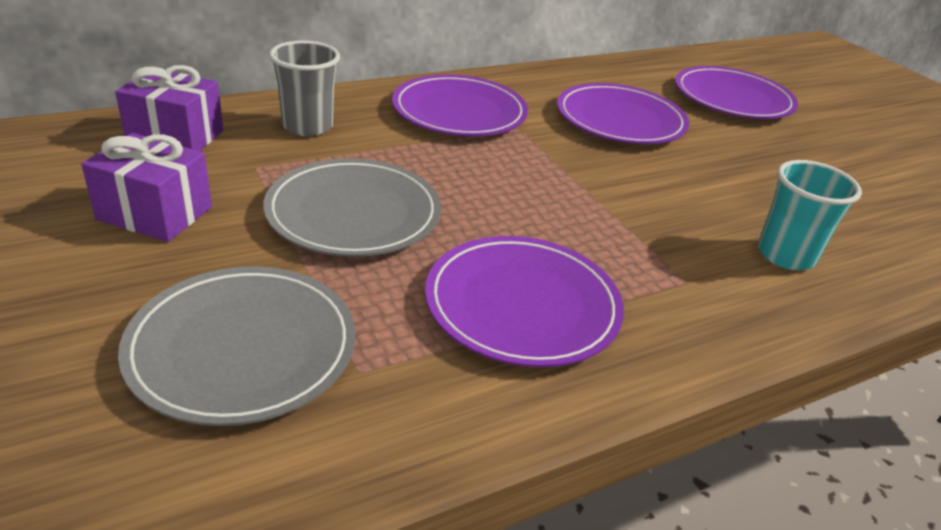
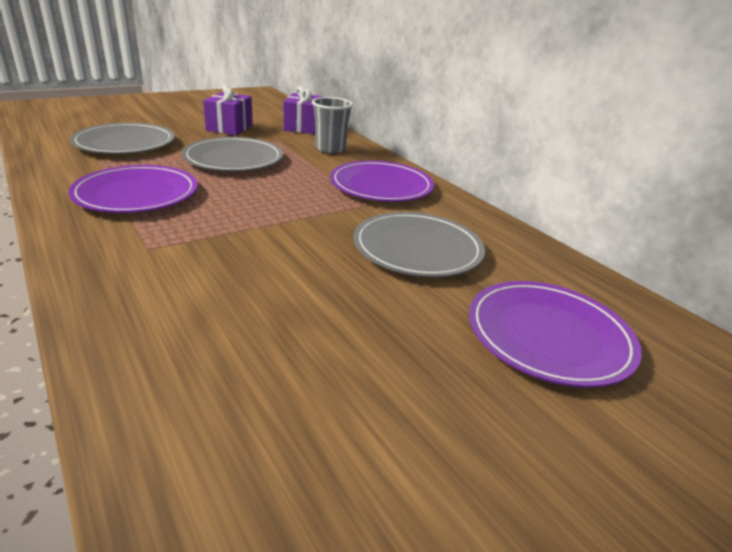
camera: 85 degrees right, 5 degrees down
purple plate [557,83,689,144] -> grey plate [353,212,485,277]
turquoise cup [758,160,862,270] -> none

